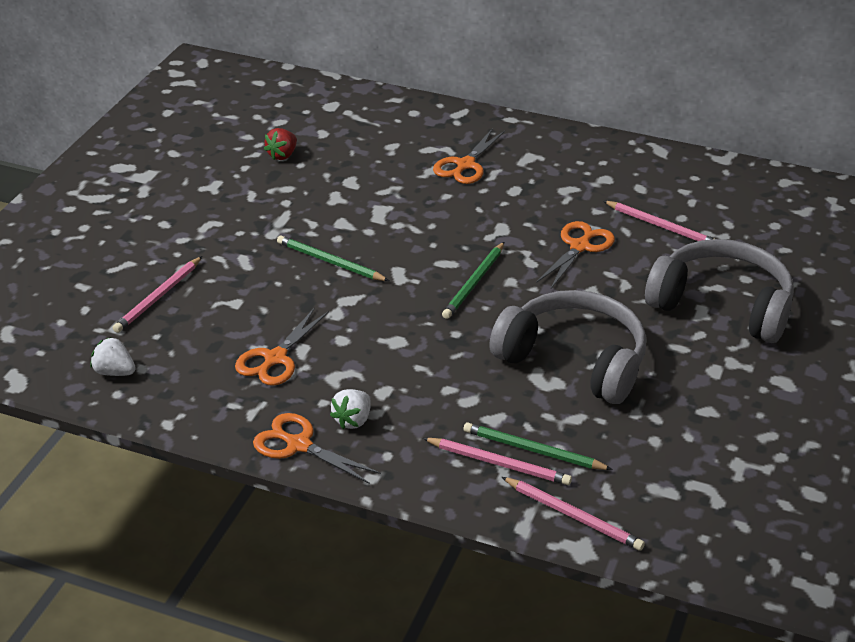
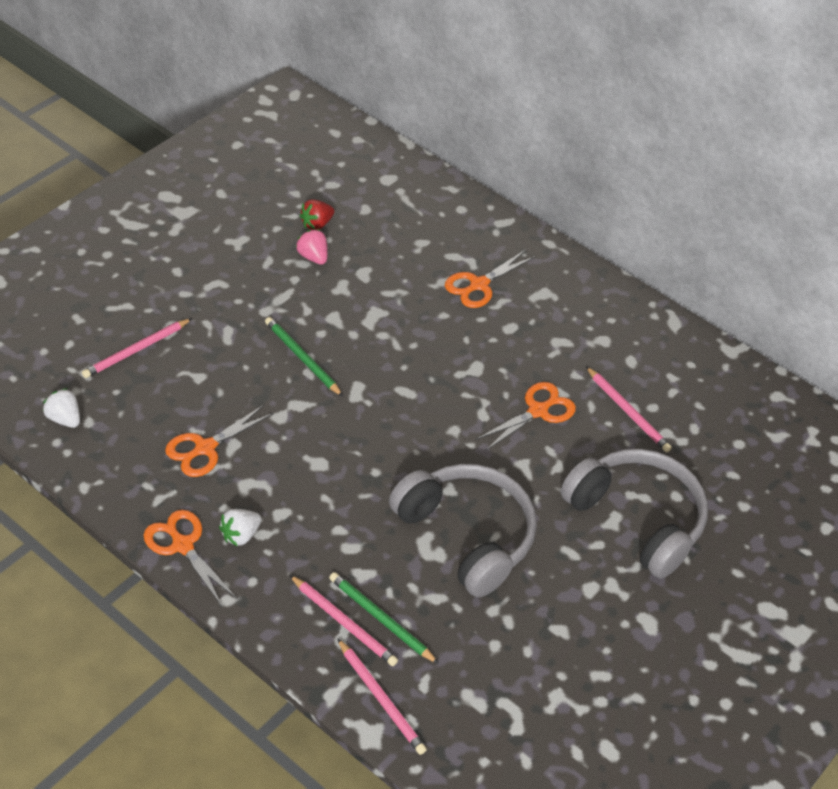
camera: 15 degrees right, 10 degrees up
green pencil [442,242,504,319] -> none
none -> pink strawberry [296,229,327,265]

